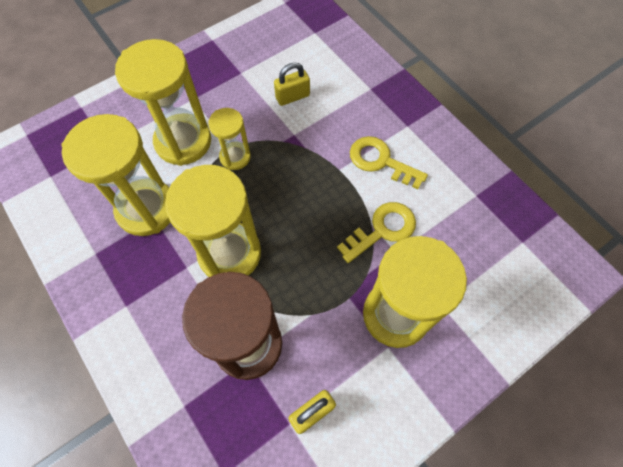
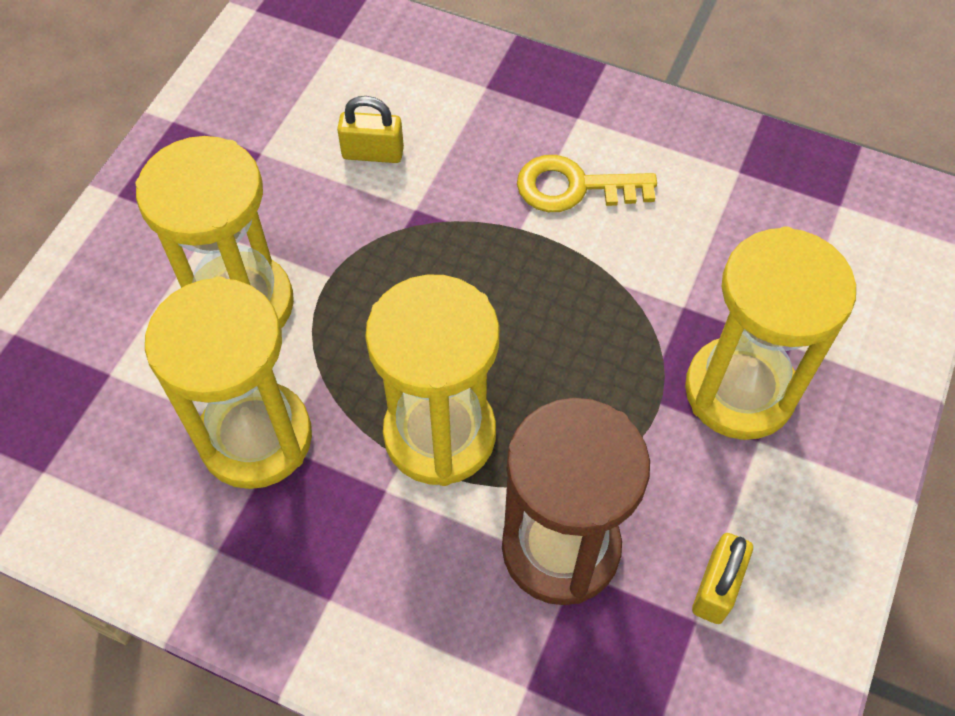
camera: 30 degrees left, 5 degrees down
yellow hourglass [208,108,251,170] -> none
yellow padlock [274,62,310,106] -> yellow padlock turned 60 degrees clockwise [337,96,404,163]
yellow key [337,202,416,263] -> none

